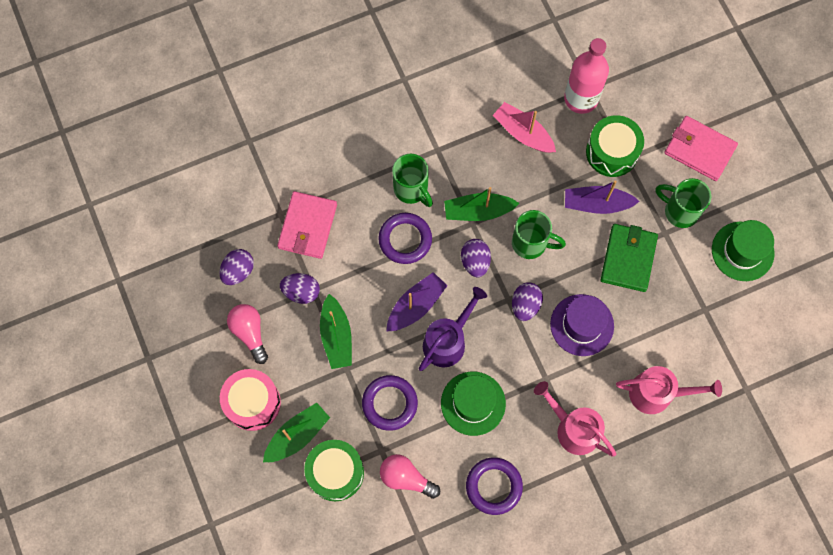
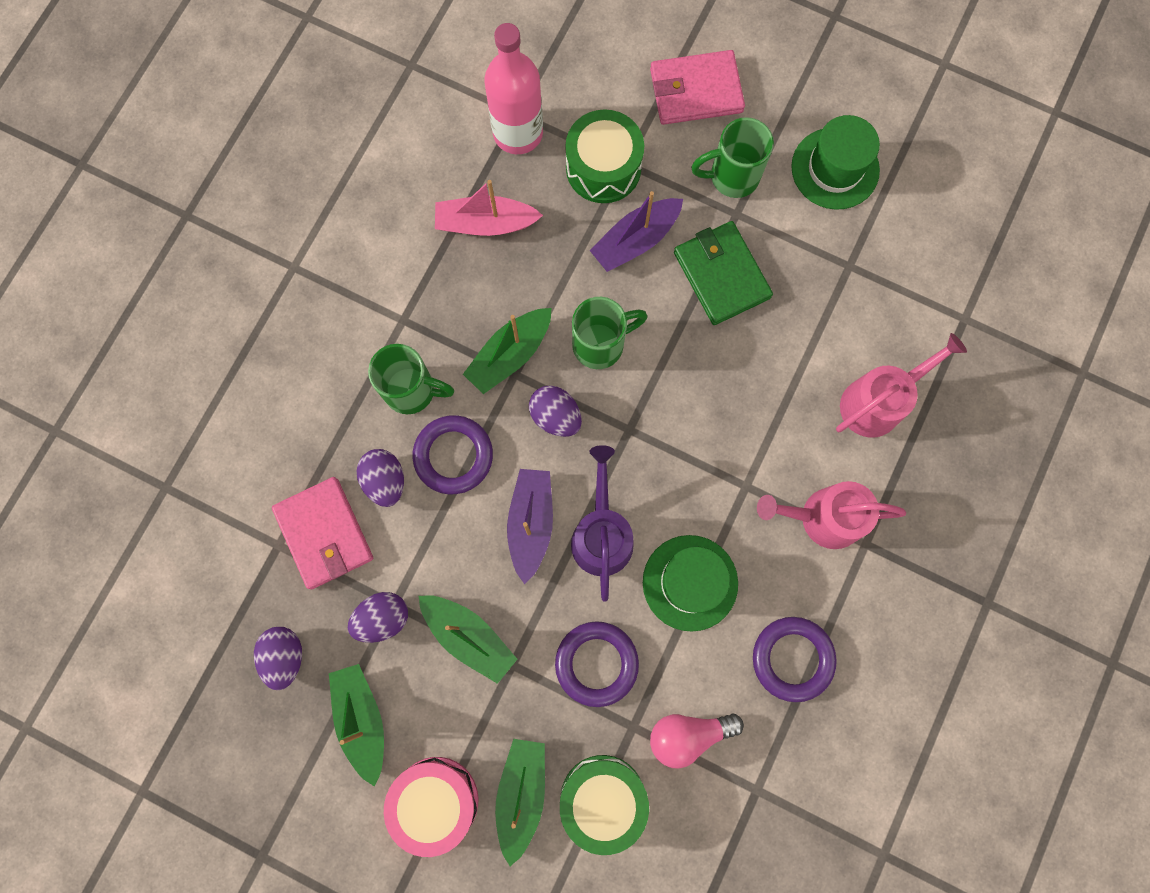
camera: 40 degrees left, 5 degrees up
pink light bulb [227,304,268,364] -> green boat [329,664,384,787]
purple egg [512,283,543,321] -> purple egg moved to [357,449,404,507]
purple hat [550,294,614,356] -> none

